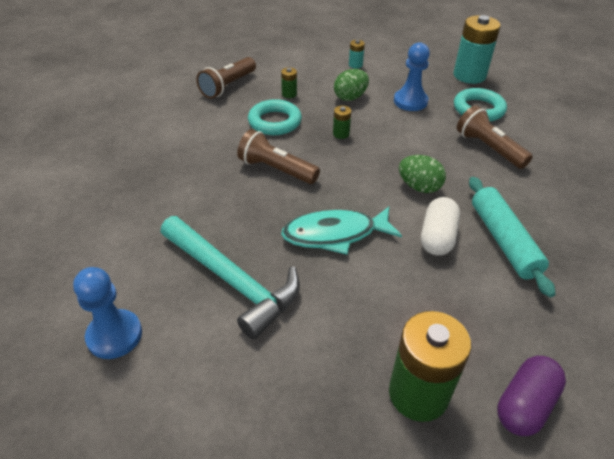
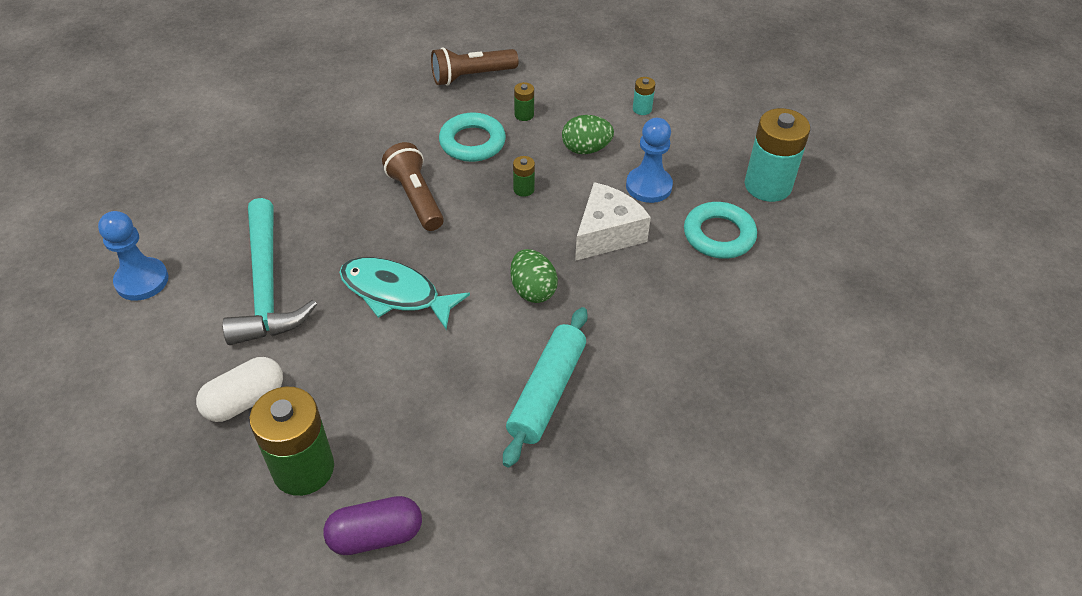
camera: 35 degrees right, 5 degrees up
white capsule [421,197,460,256] -> white capsule moved to [196,357,283,422]
brown flashlight [457,105,533,169] -> none
none -> white cheese [575,182,651,261]

